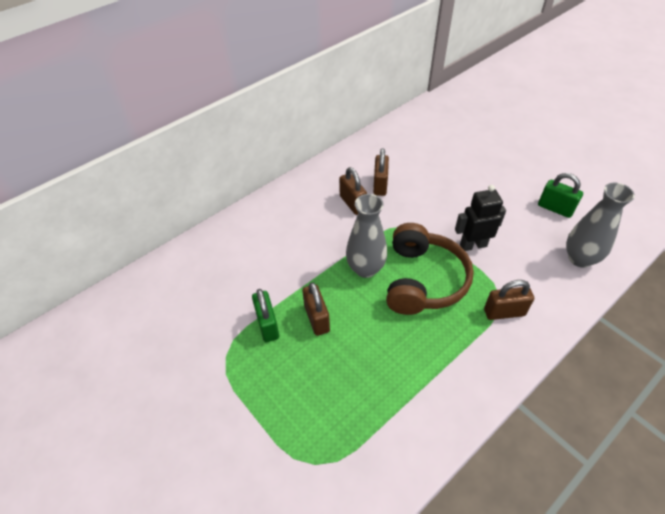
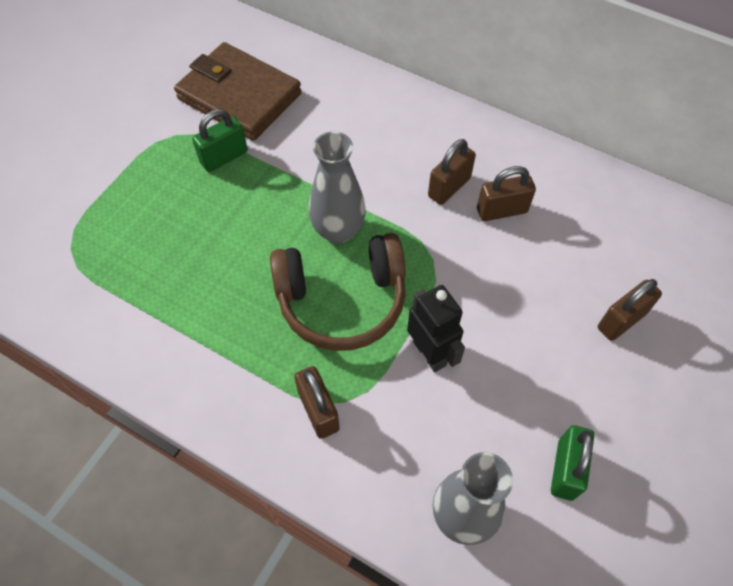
camera: 70 degrees right, 10 degrees up
brown padlock [303,282,330,336] -> brown padlock moved to [598,279,662,341]
none -> brown wallet [174,42,302,141]

